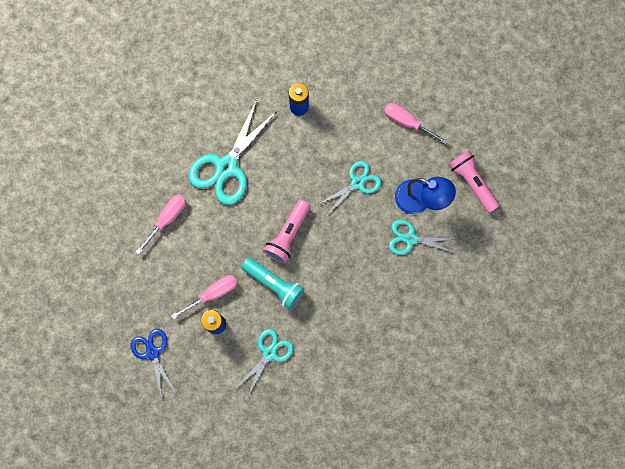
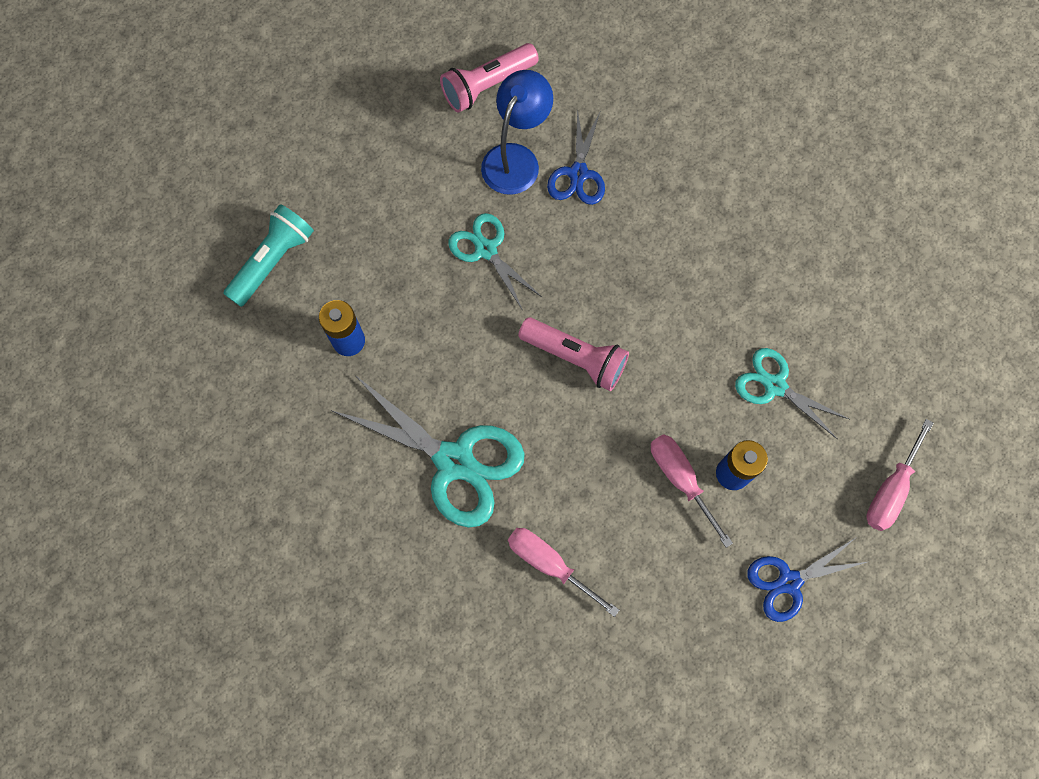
camera: 90 degrees left, 5 degrees down
turquoise flashlight [241,258,304,310] -> turquoise flashlight moved to [223,204,314,307]
pink screwdriver [384,103,448,144] -> pink screwdriver moved to [866,419,933,531]
turquoise scissors [389,219,454,255] -> blue scissors [547,108,605,205]

